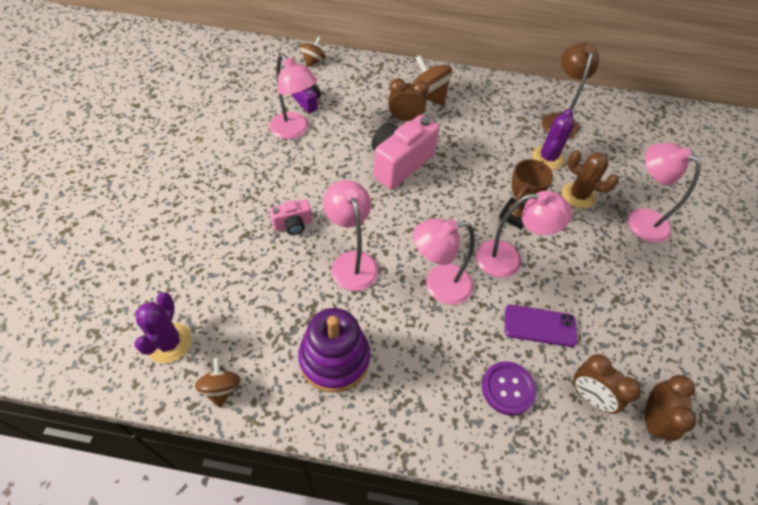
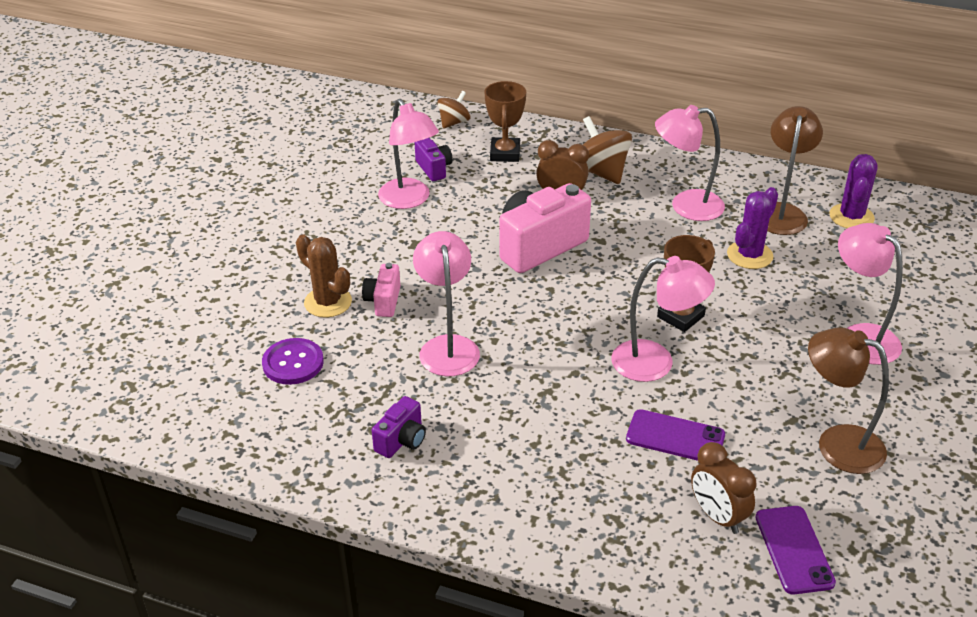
camera: 15 degrees right, 15 degrees down
purple cactus [134,292,191,363] -> purple cactus moved to [829,154,878,228]
brown spinning top [195,358,241,407] -> none
pink camera [270,199,312,235] -> pink camera turned 105 degrees clockwise [362,263,400,317]
purple stacking toy [298,308,370,393] -> purple camera [372,396,426,458]
pink lamp [413,218,475,305] -> pink lamp moved to [655,105,725,221]
purple button [482,361,536,416] -> purple button moved to [262,338,324,385]
brown cactus [562,150,619,209] -> brown cactus moved to [296,234,352,318]
brown clock [645,375,697,441] -> purple phone [755,506,836,594]
none -> brown trophy [484,81,526,162]
none -> brown lamp [808,328,889,474]

